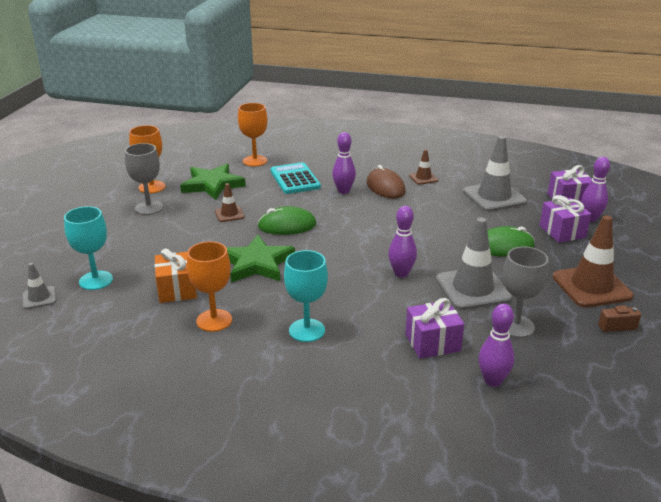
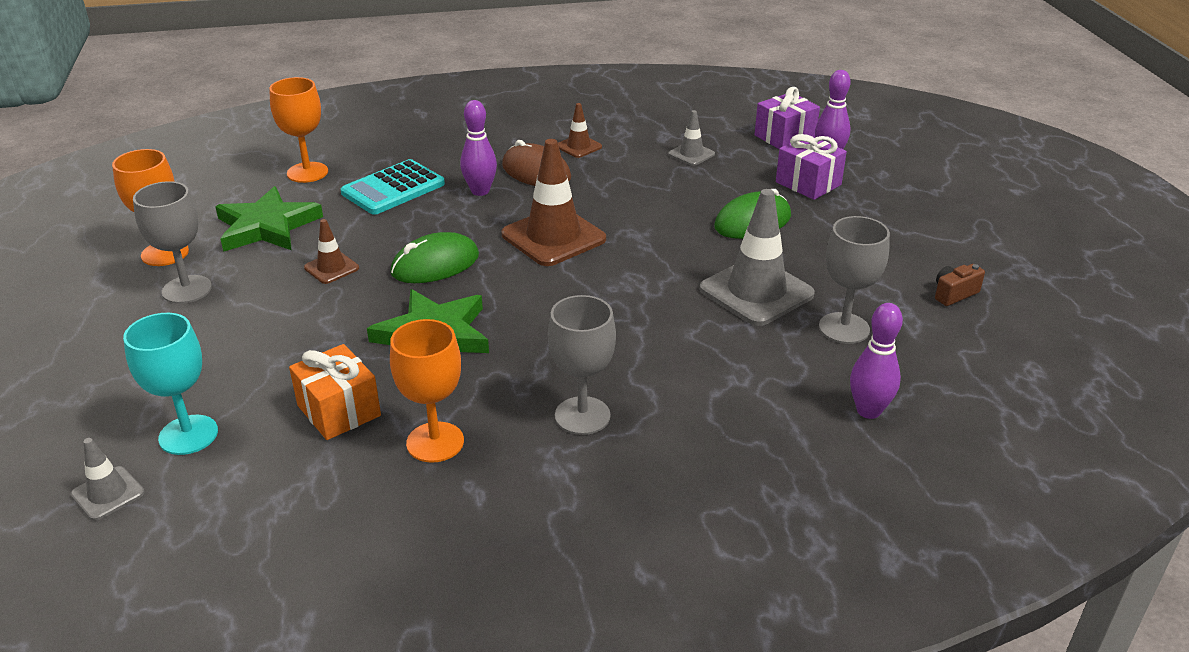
camera: 25 degrees left, 5 degrees up
turquoise calculator [271,162,321,194] -> turquoise calculator turned 90 degrees counterclockwise [341,159,445,215]
turquoise goblet [284,250,328,342] -> grey goblet [548,295,616,435]
purple bowling pin [388,206,417,278] -> none
purple gift [405,298,464,359] -> none
grey traffic cone [463,136,527,212] -> grey traffic cone [668,110,715,166], size x0.50
brown traffic cone [552,215,634,308] -> brown traffic cone moved to [501,139,606,266]

